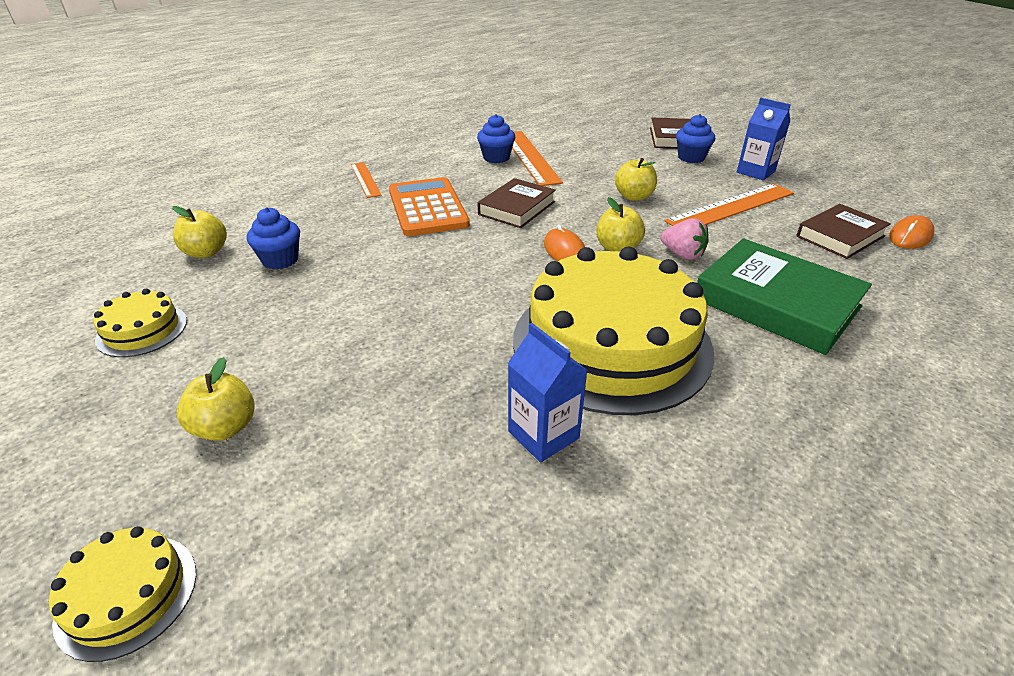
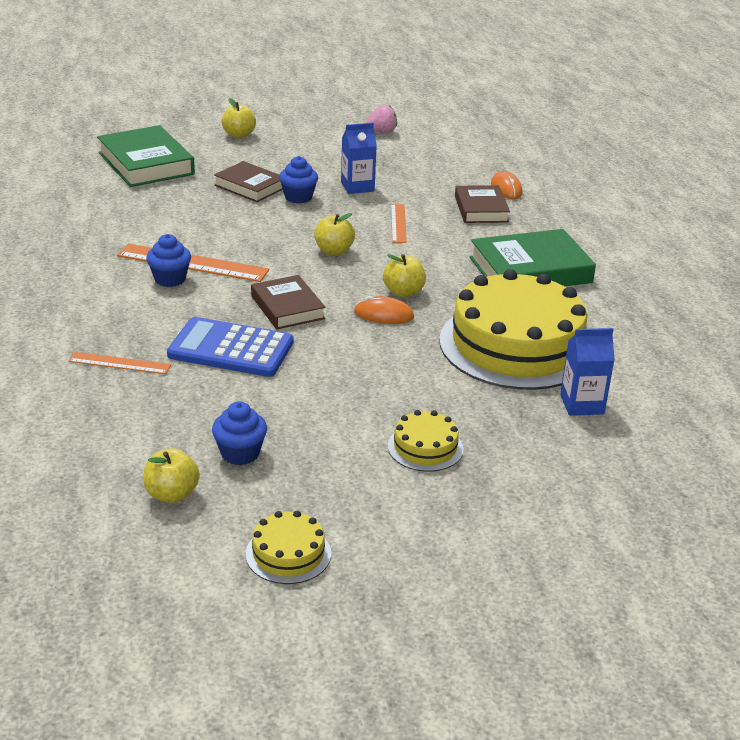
camera: 60 degrees left, 5 degrees down
yellow cake [49,526,196,662] -> yellow cake moved to [387,410,463,472]
yellow apple [177,357,255,441] -> yellow apple moved to [222,98,256,138]
orange calculator [389,177,470,236] -> blue calculator [167,317,293,377]
pink strawberry [661,218,709,260] -> pink strawberry moved to [365,104,397,133]
orange ruler [665,183,794,226] -> orange ruler [391,204,407,243], size x0.58
none -> green book [97,125,195,187]

